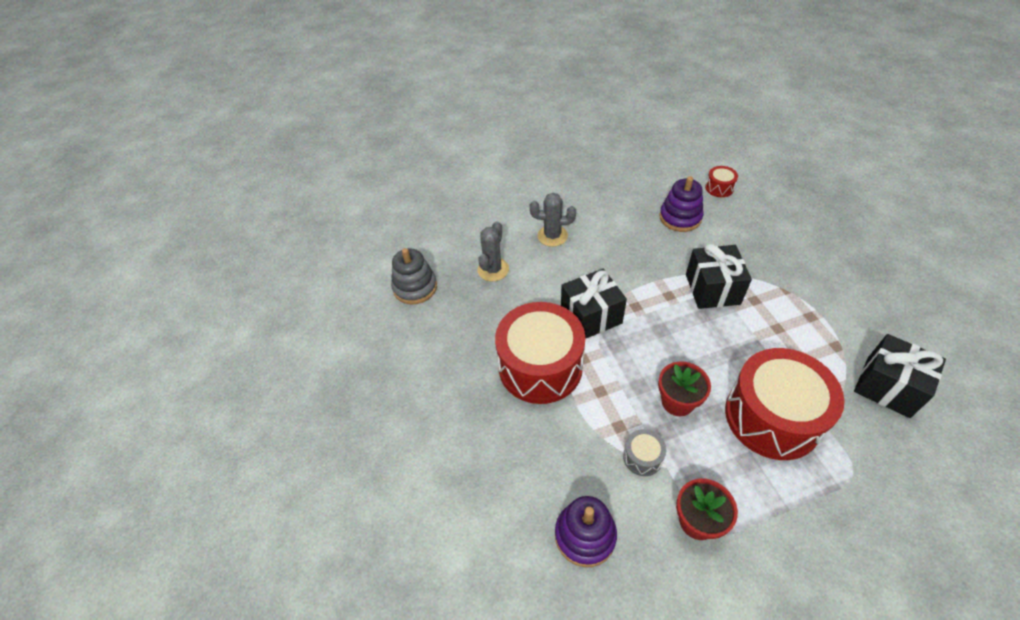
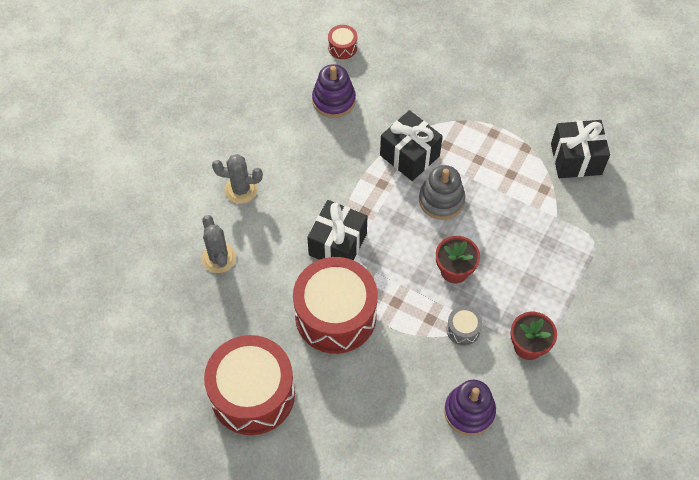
camera: 45 degrees left, 10 degrees up
grey stacking toy [391,248,437,304] -> grey stacking toy moved to [419,165,465,220]
grey cactus [530,193,576,247] -> grey cactus turned 45 degrees clockwise [212,154,263,204]
red drum [725,348,845,460] -> red drum moved to [204,335,295,435]

